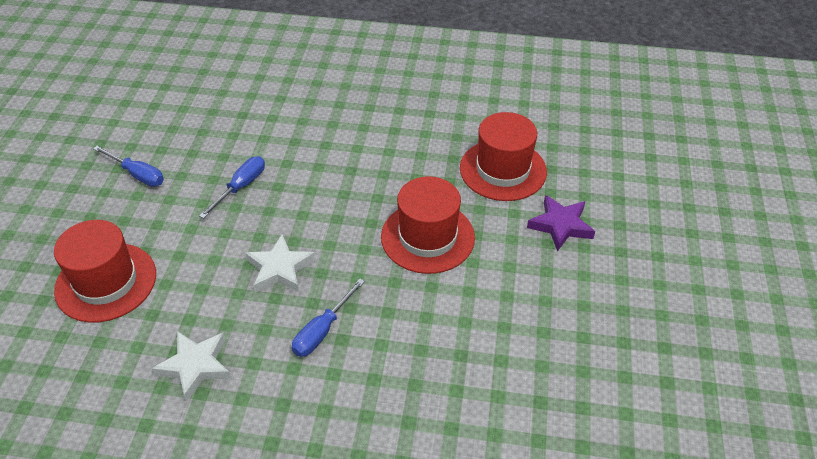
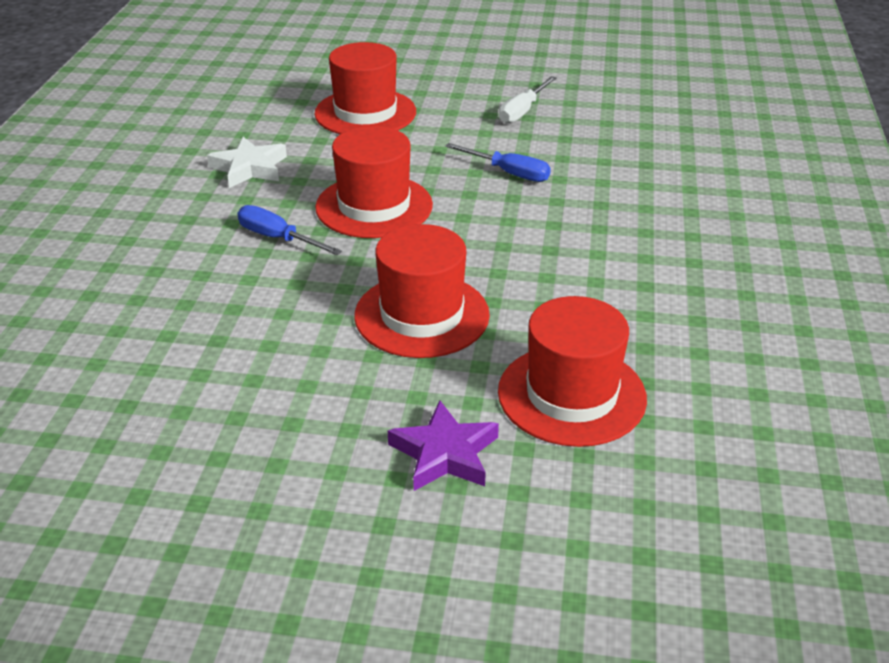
camera: 90 degrees right, 10 degrees down
blue screwdriver [93,146,164,187] -> white screwdriver [499,76,557,124]
white star [245,234,315,293] -> red hat [315,126,433,238]

